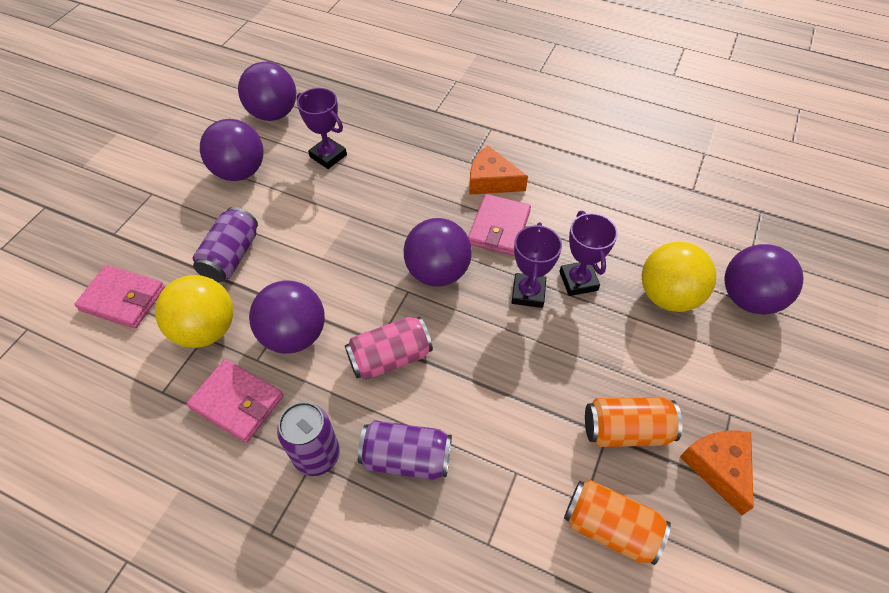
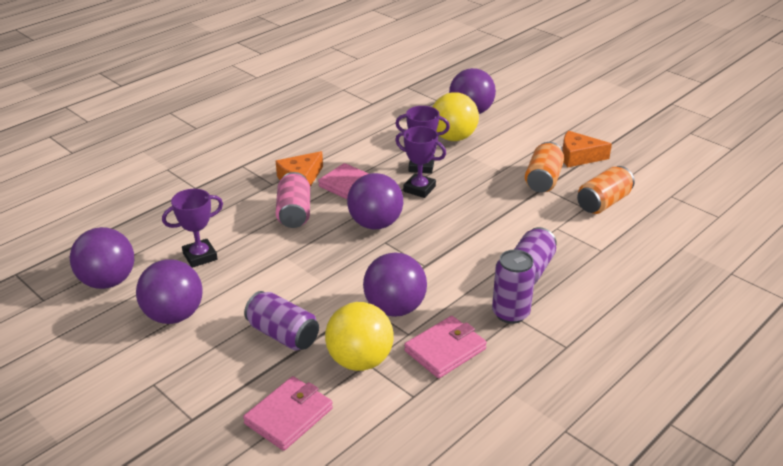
camera: 70 degrees left, 20 degrees down
pink can [345,317,433,380] -> pink can moved to [276,172,310,228]

